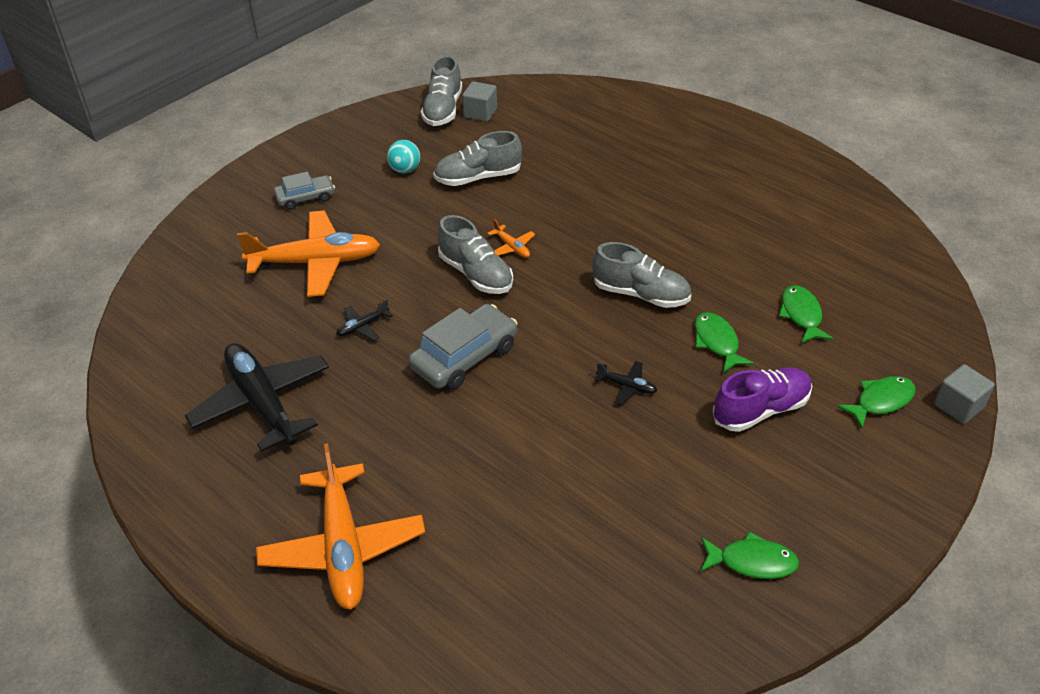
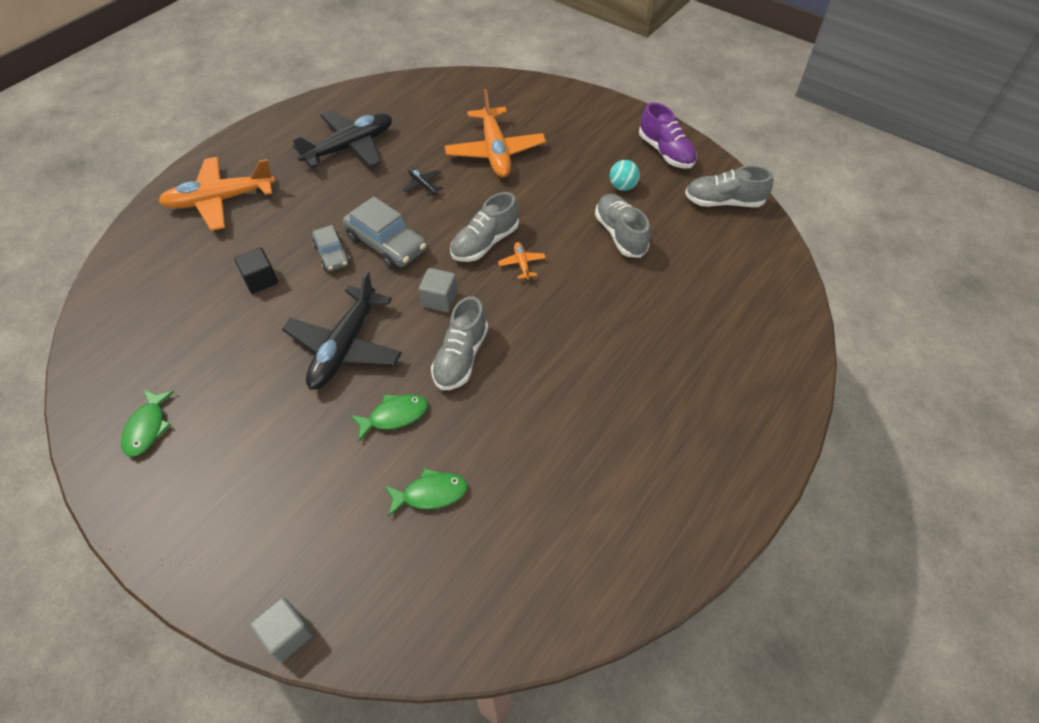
camera: 85 degrees right, 10 degrees up
grey car [274,172,335,210] -> grey car moved to [312,225,350,271]
grey cube [462,81,497,122] -> grey cube moved to [419,268,458,312]
orange plane [487,219,535,258] -> orange plane turned 120 degrees clockwise [498,242,546,280]
black plane [595,361,658,405] -> black plane [282,271,402,390], size x2.38
purple shoe [713,368,812,432] -> purple shoe moved to [639,103,697,169]
green fish [837,376,916,428] -> none
none -> black cube [234,248,278,294]

